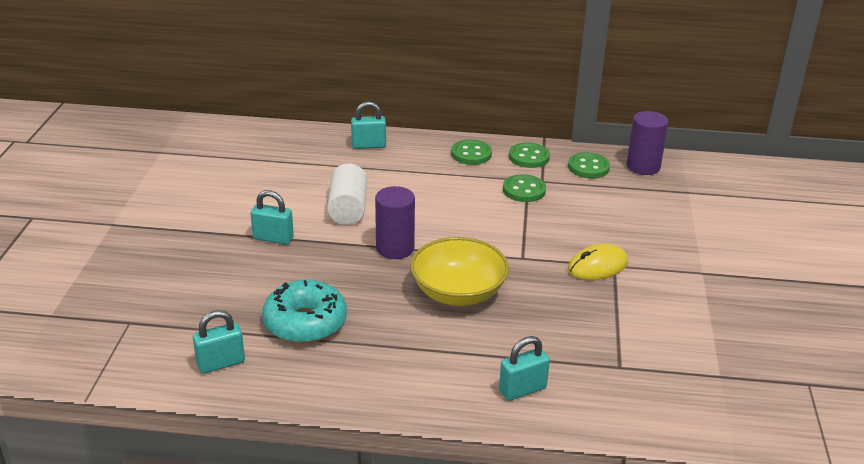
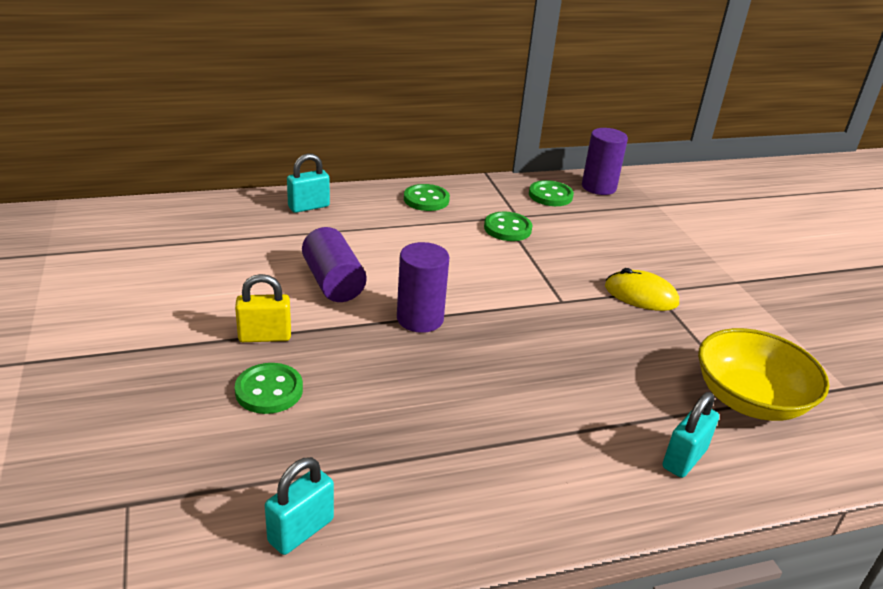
camera: 25 degrees left, 0 degrees up
turquoise padlock [251,190,294,245] -> yellow padlock [235,274,291,342]
turquoise donut [262,280,347,343] -> none
white cylinder [327,164,367,225] -> purple cylinder [302,227,366,302]
yellow bowl [410,237,509,306] -> yellow bowl moved to [698,328,829,421]
green button [509,143,550,168] -> green button moved to [235,363,303,414]
yellow mouse [568,244,628,280] -> yellow mouse turned 75 degrees clockwise [605,268,679,311]

